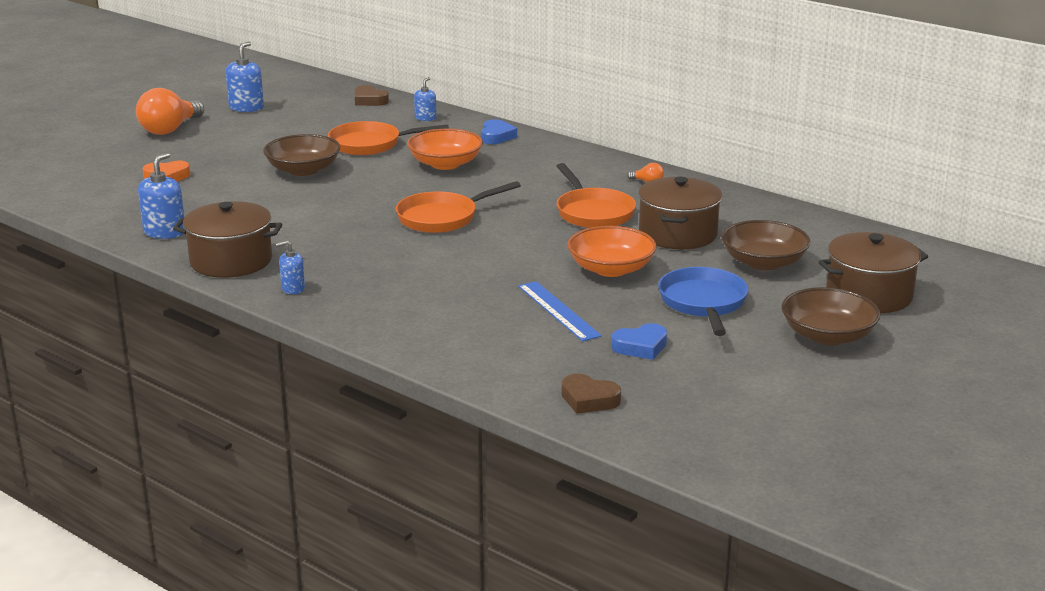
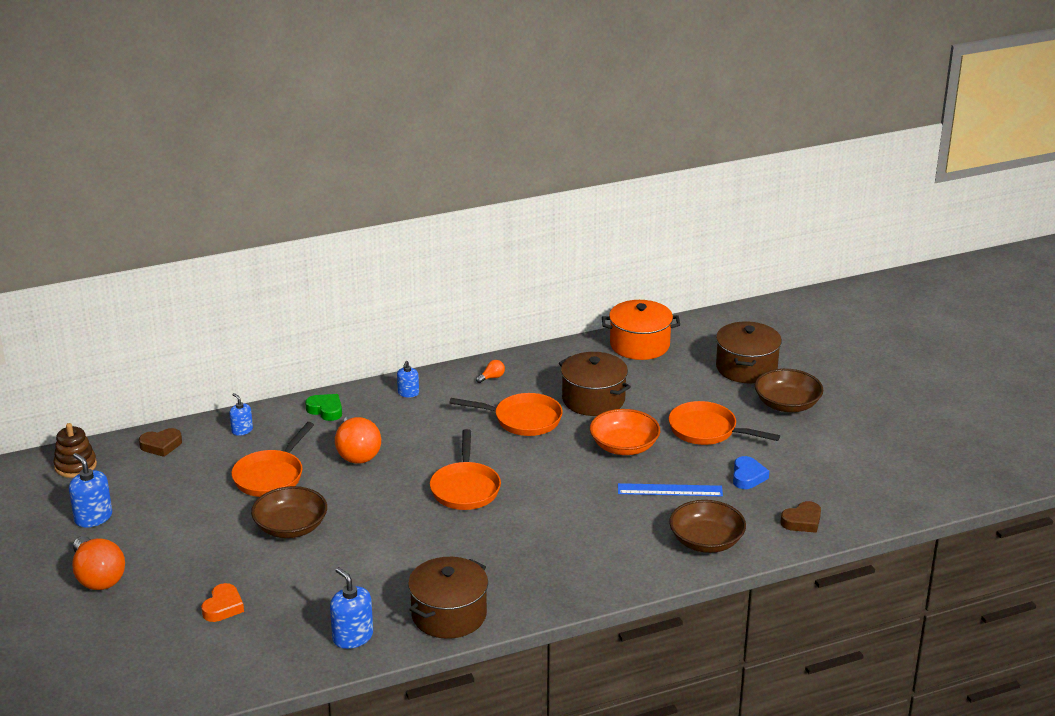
camera: 60 degrees left, 5 degrees up
blue soap dispenser [276,240,305,294] -> blue soap dispenser moved to [397,361,419,398]
orange bowl [407,129,483,170] -> orange light bulb [335,415,381,464]
blue heart [481,119,517,144] -> green heart [305,394,342,421]
blue pan [658,267,749,336] -> orange pan [669,401,780,445]
brown bowl [721,220,810,270] -> brown bowl moved to [669,500,746,553]
none -> brown stacking toy [53,423,97,478]
none -> orange pot [602,300,680,360]

